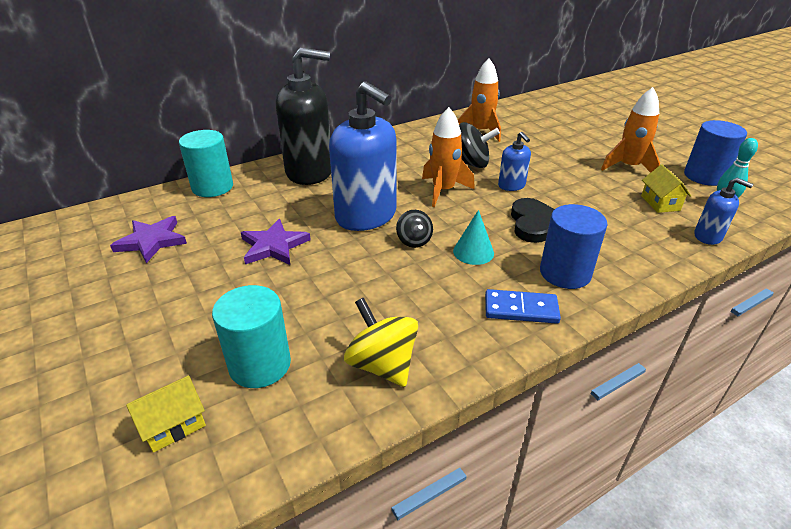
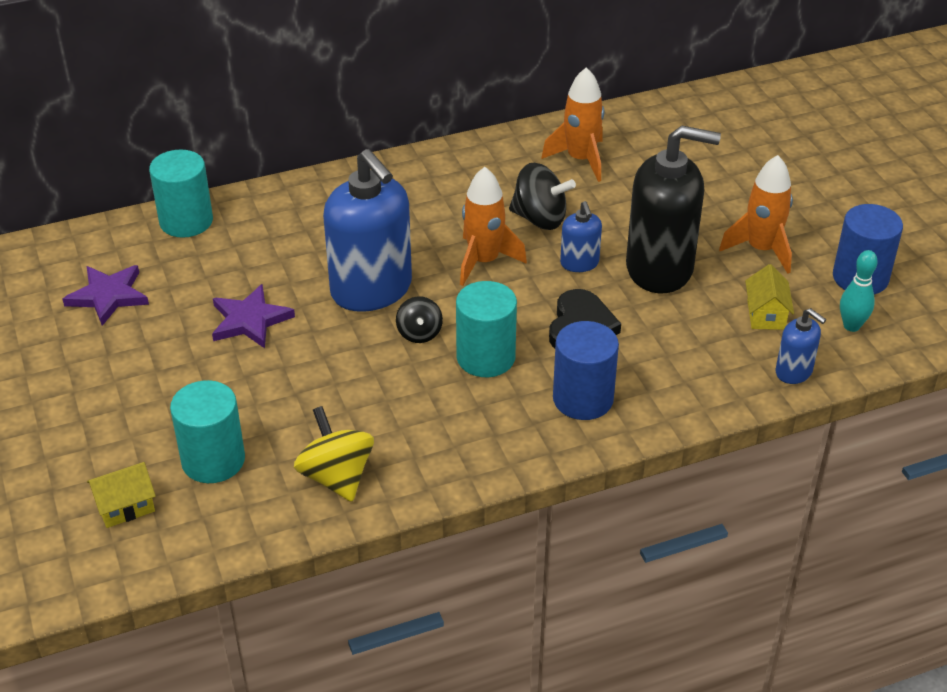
camera: 10 degrees right, 5 degrees up
black soap dispenser [276,48,331,185] -> black soap dispenser moved to [626,125,721,293]
turquoise cone [453,210,494,265] -> turquoise cylinder [456,281,517,377]
blue domino [485,289,561,324] -> none

